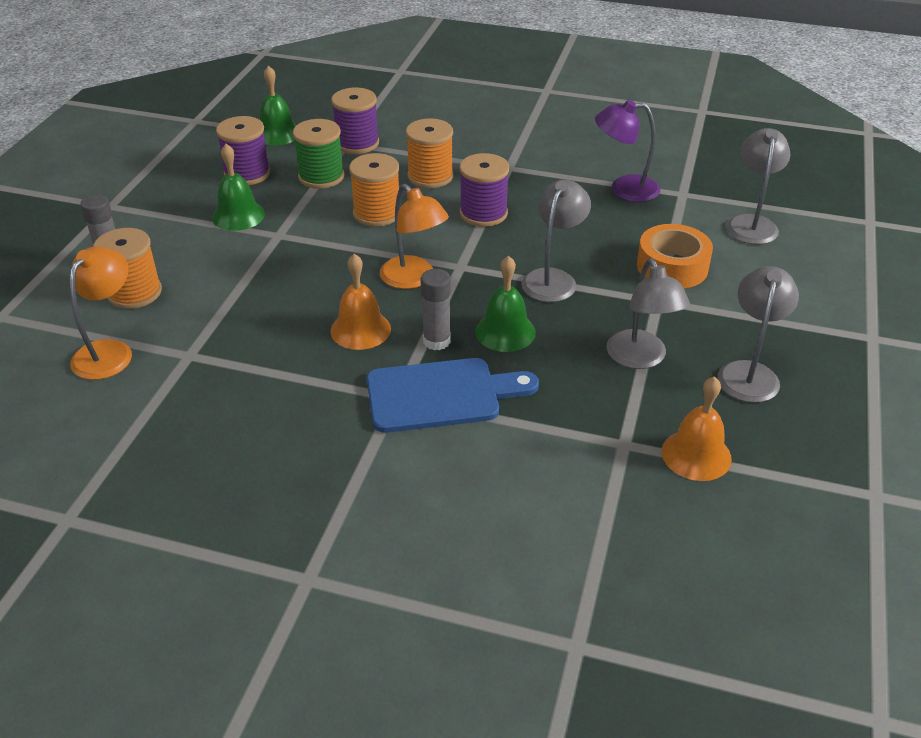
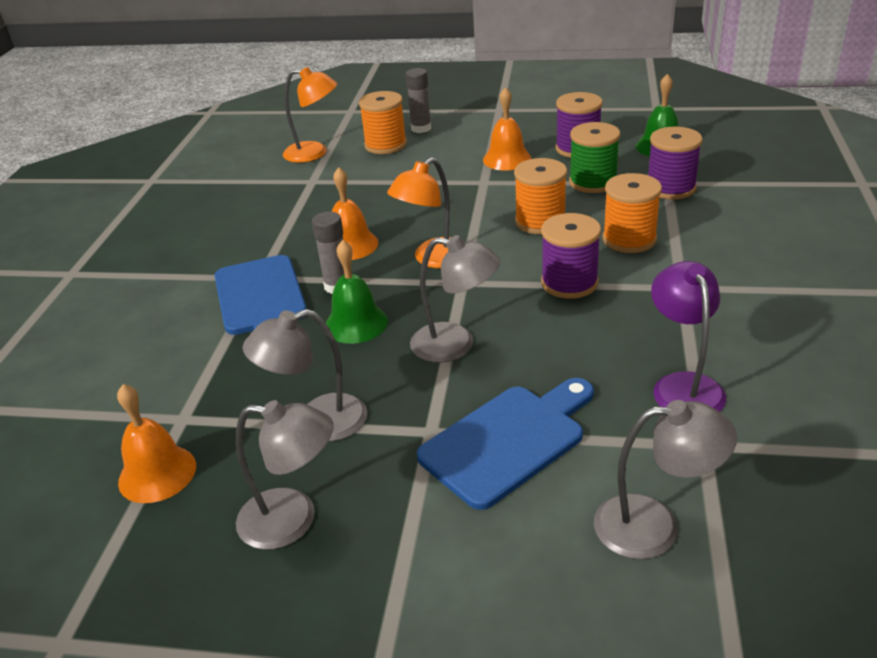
camera: 85 degrees right, 5 degrees down
green bell [212,144,265,231] -> orange bell [483,87,531,171]
orange tape [637,224,713,288] -> blue cutting board [417,378,594,510]

